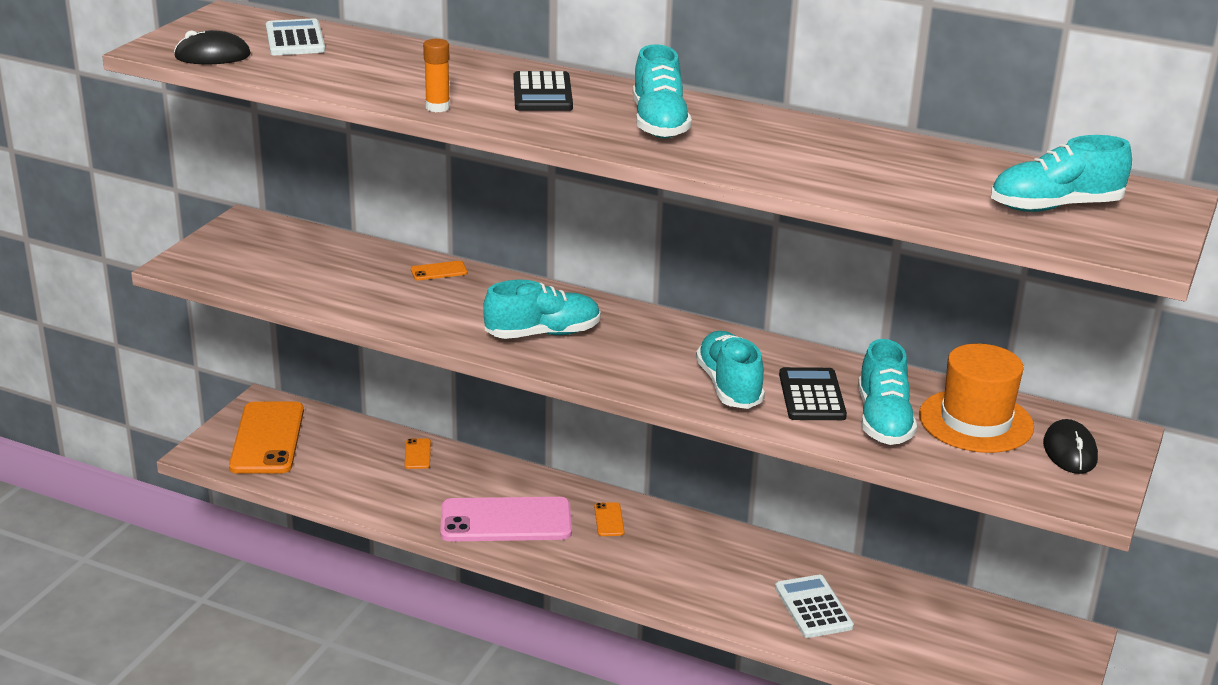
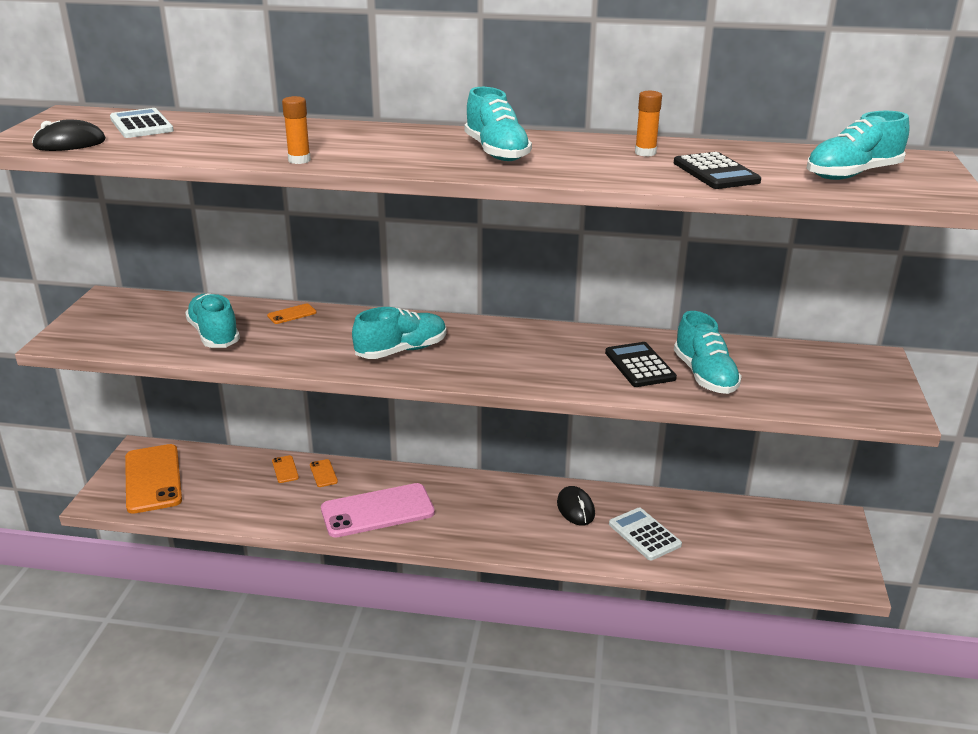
camera: 15 degrees left, 0 degrees up
black calculator [514,71,573,111] -> black calculator moved to [674,152,761,189]
orange phone [594,502,625,536] -> orange phone moved to [310,459,338,487]
turquoise shoe [696,331,765,409] -> turquoise shoe moved to [185,293,240,348]
orange hat [919,343,1034,453] -> none
black mouse [1043,419,1098,474] -> black mouse moved to [557,486,595,526]
none -> orange glue stick [635,91,662,157]

